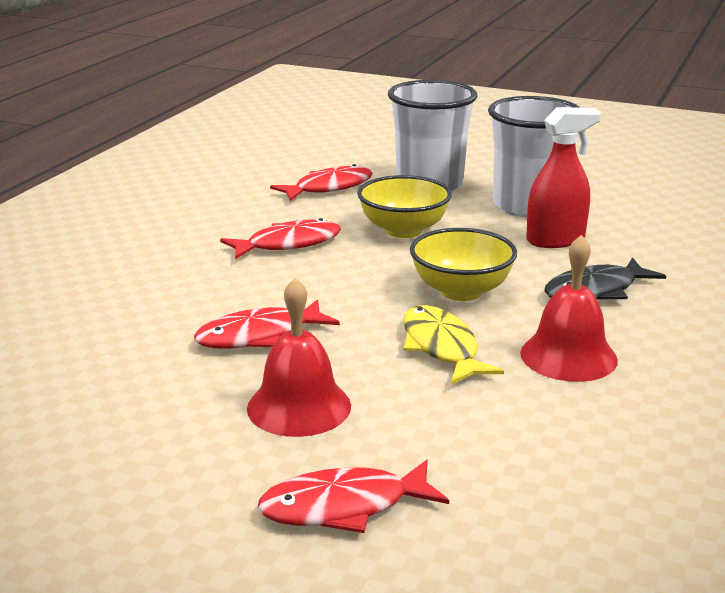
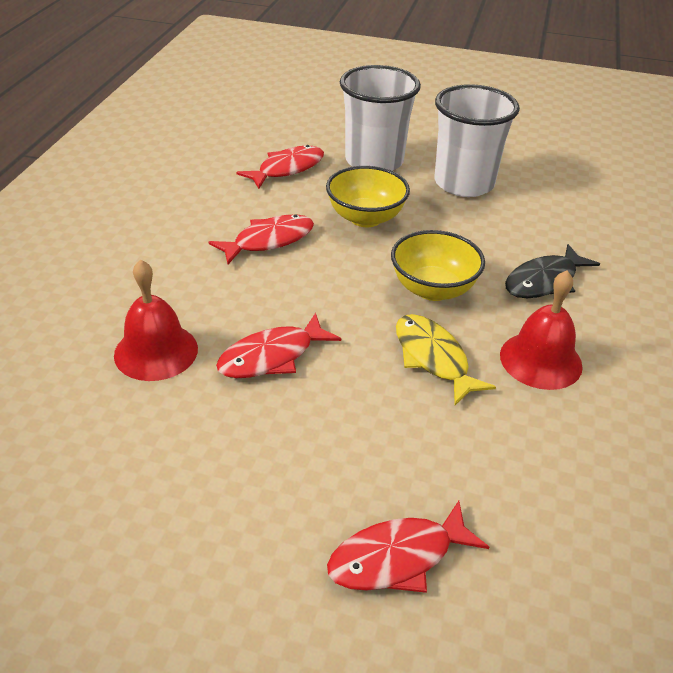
camera: 10 degrees left, 15 degrees up
red bell [247,278,351,437] -> red bell moved to [114,259,198,381]
red spray bottle [526,107,601,248] -> none

